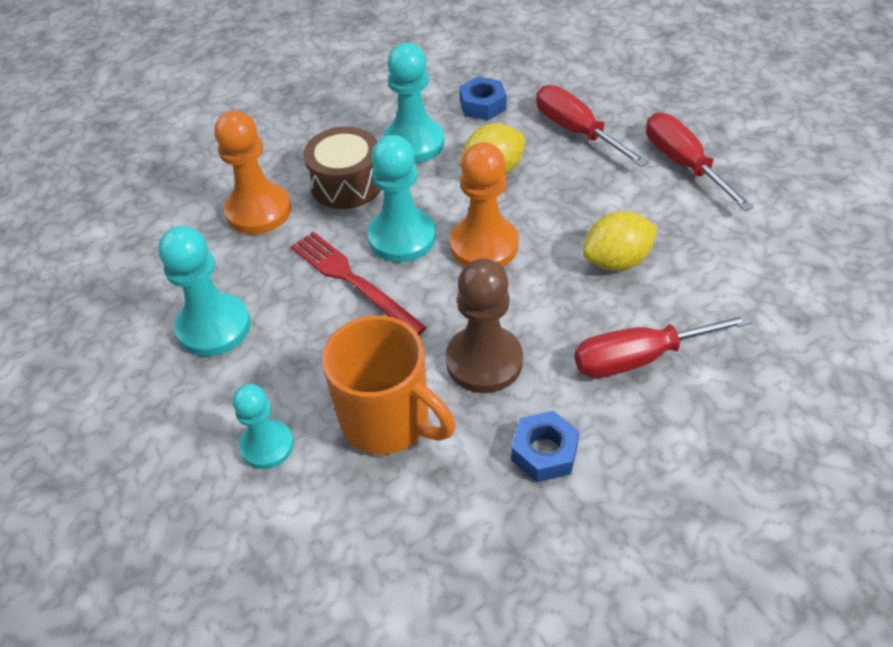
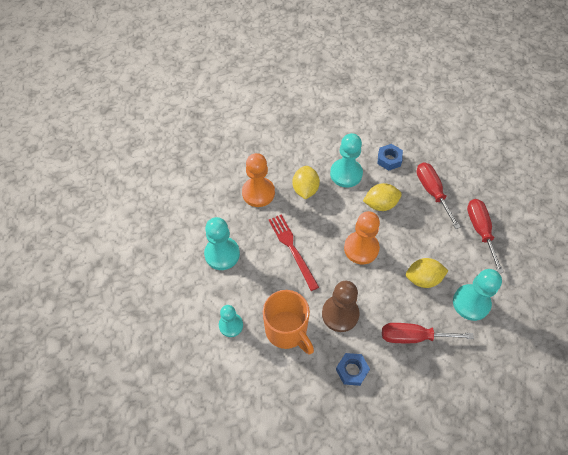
camera: 15 degrees right, 10 degrees up
brown drum [303,127,381,209] -> yellow lemon [292,166,320,199]
turquoise pawn [368,135,436,262] -> turquoise pawn moved to [453,269,502,321]

